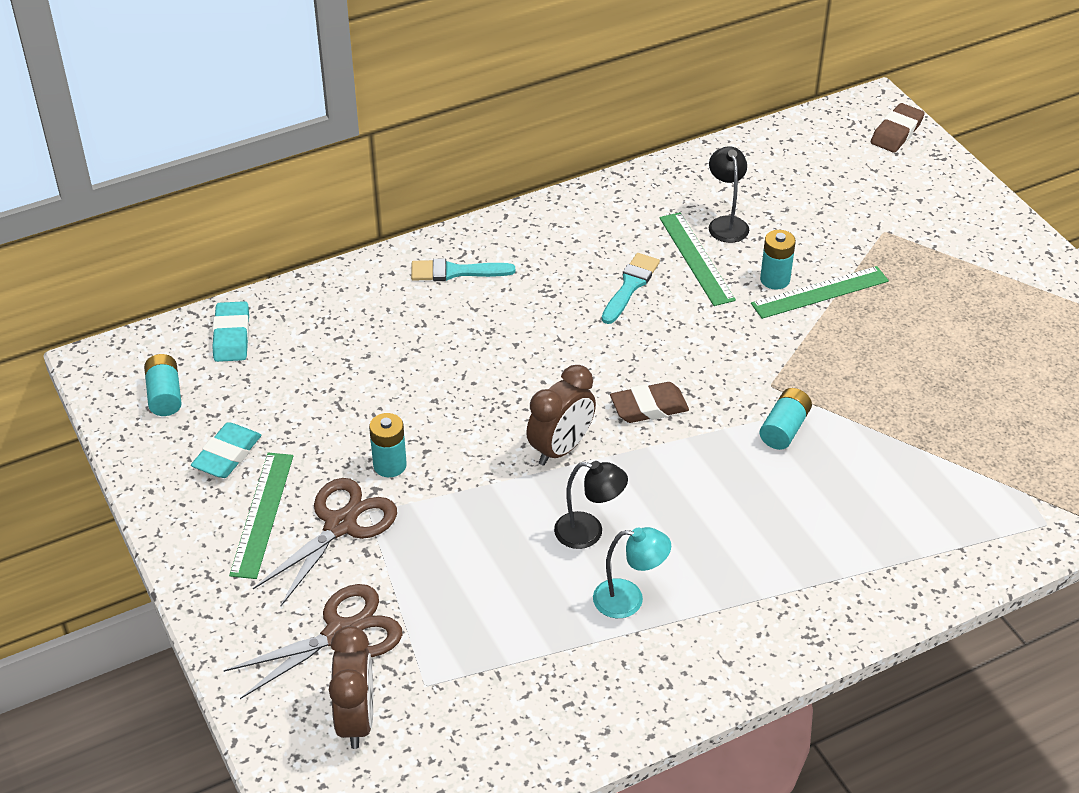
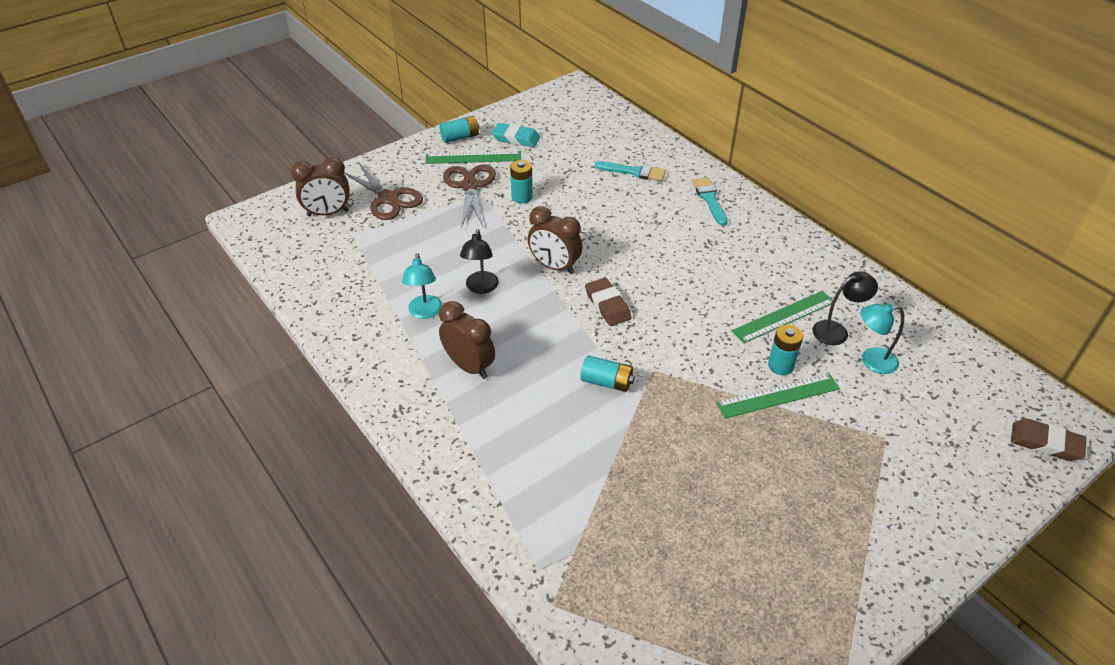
camera: 80 degrees right, 0 degrees up
turquoise battery [144,354,182,416] -> turquoise battery moved to [439,116,479,143]
turquoise eraser [212,301,249,362] -> none
brown scissors [253,478,397,606] -> brown scissors turned 120 degrees counterclockwise [443,164,496,228]
turquoise brush [602,253,660,324] -> turquoise brush moved to [595,161,666,181]
green ruler [751,266,889,319] -> green ruler turned 75 degrees counterclockwise [716,374,840,419]
none -> brown clock [439,301,495,379]
none -> turquoise lamp [860,303,904,374]

